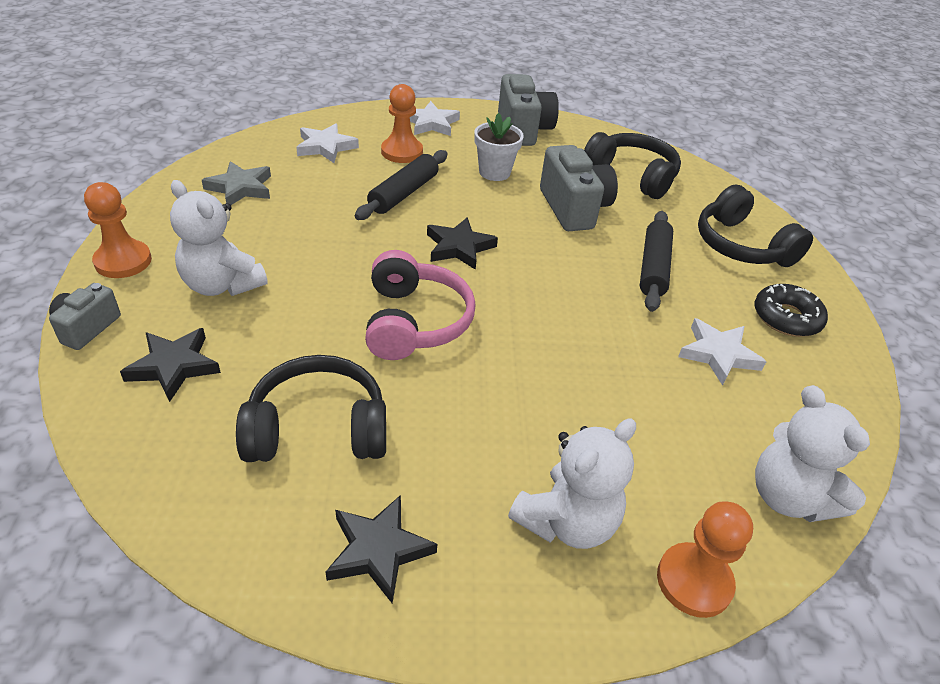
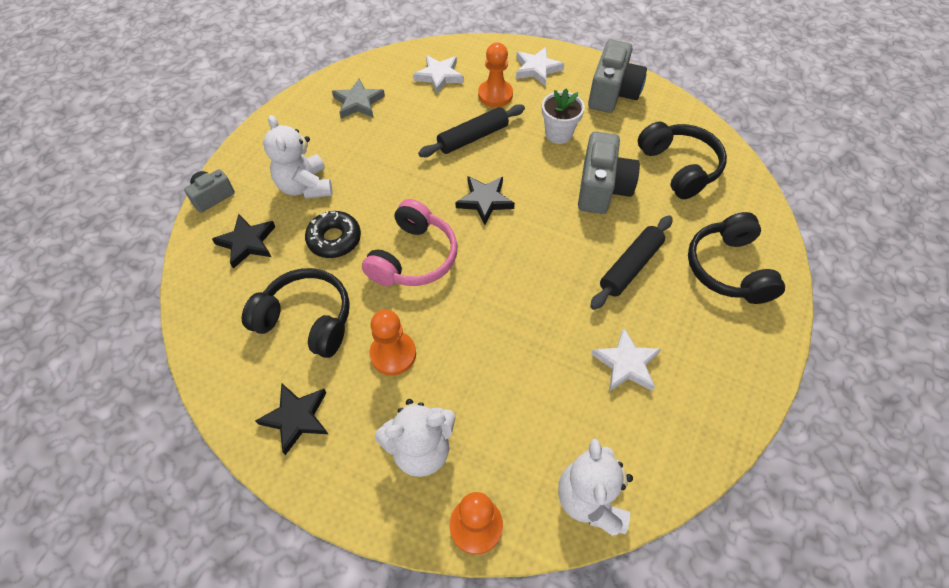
camera: 30 degrees right, 15 degrees up
orange pawn [84,182,152,278] -> orange pawn moved to [369,310,416,376]
black donut [755,284,828,337] -> black donut moved to [305,211,361,258]

